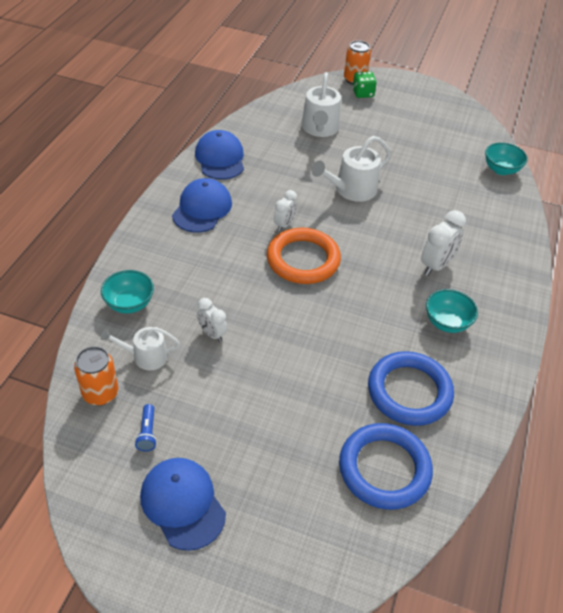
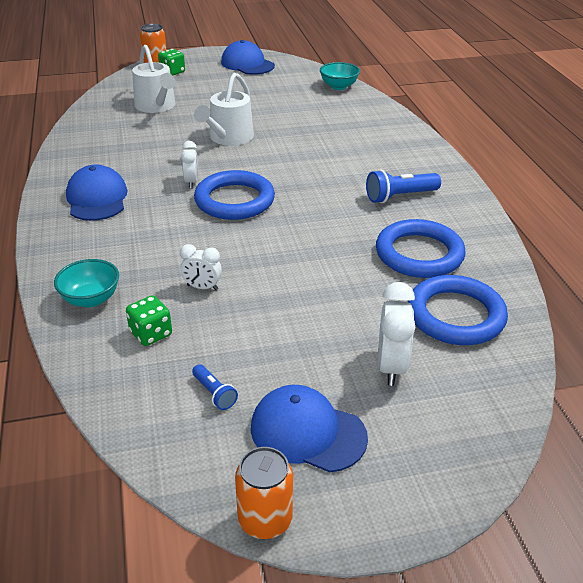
camera: 30 degrees left, 10 degrees down
orange can [74,346,119,406] -> orange can moved to [235,447,293,539]
white watering can [100,327,180,370] -> green dice [126,295,172,346]
blue cap [195,130,244,180] -> blue cap moved to [221,40,275,75]
orange ring [267,228,341,284] -> blue ring [194,170,275,220]
white clock [421,210,466,276] -> white clock moved to [378,282,415,386]
turquoise bowl [426,289,478,333] -> blue flashlight [366,169,441,203]

